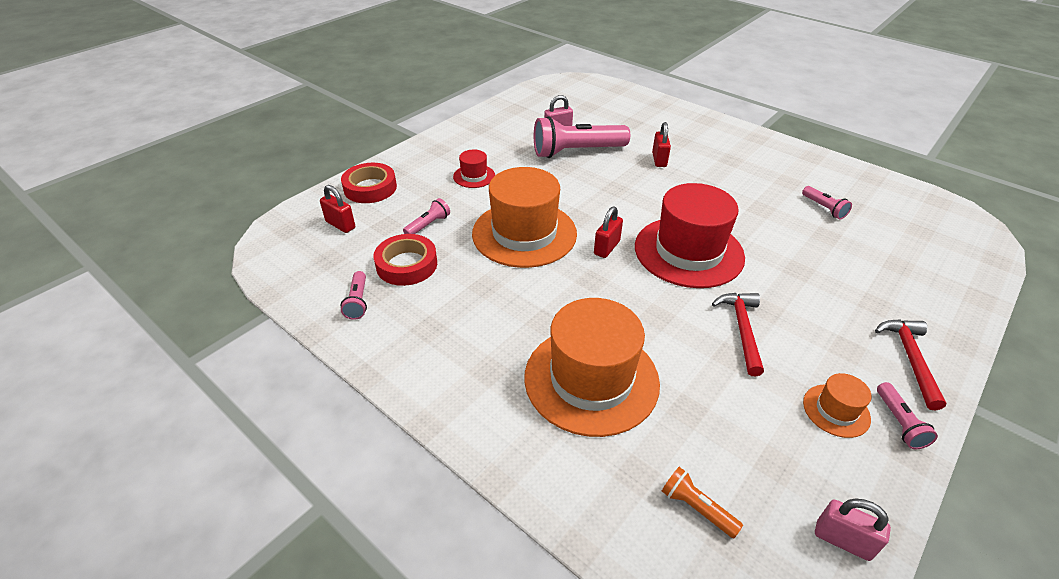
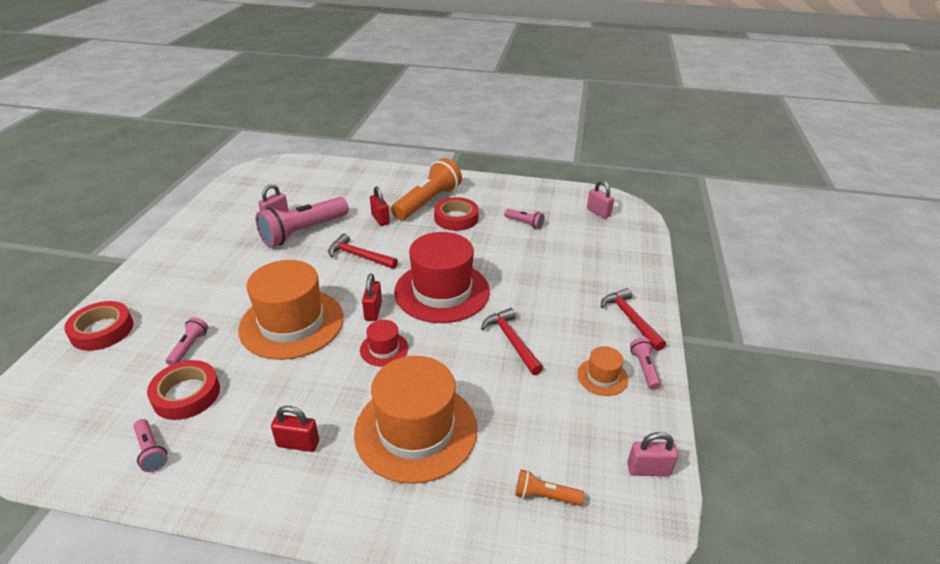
camera: 30 degrees left, 5 degrees down
red padlock [320,185,355,233] -> red padlock moved to [271,406,319,452]
red hat [453,149,495,188] -> red hat moved to [360,320,408,367]
pink flashlight [877,382,938,449] -> pink flashlight turned 150 degrees counterclockwise [630,338,661,390]
none -> red hammer [328,233,398,269]
none -> orange flashlight [391,158,462,220]
none -> red tape [434,197,479,231]
none -> pink padlock [587,180,614,219]

